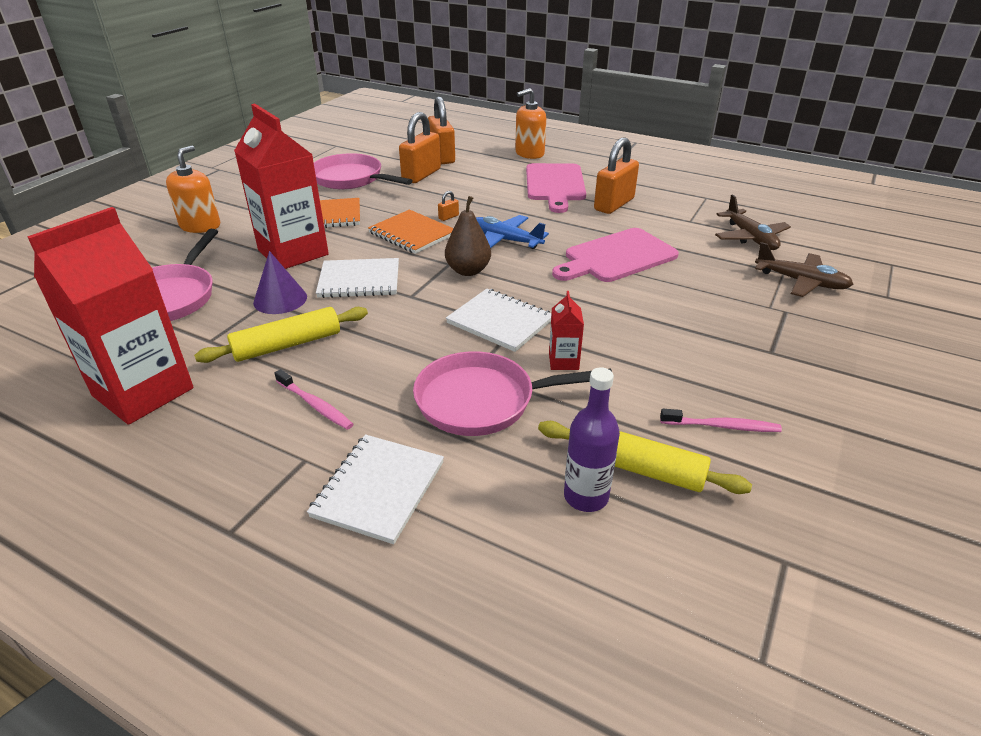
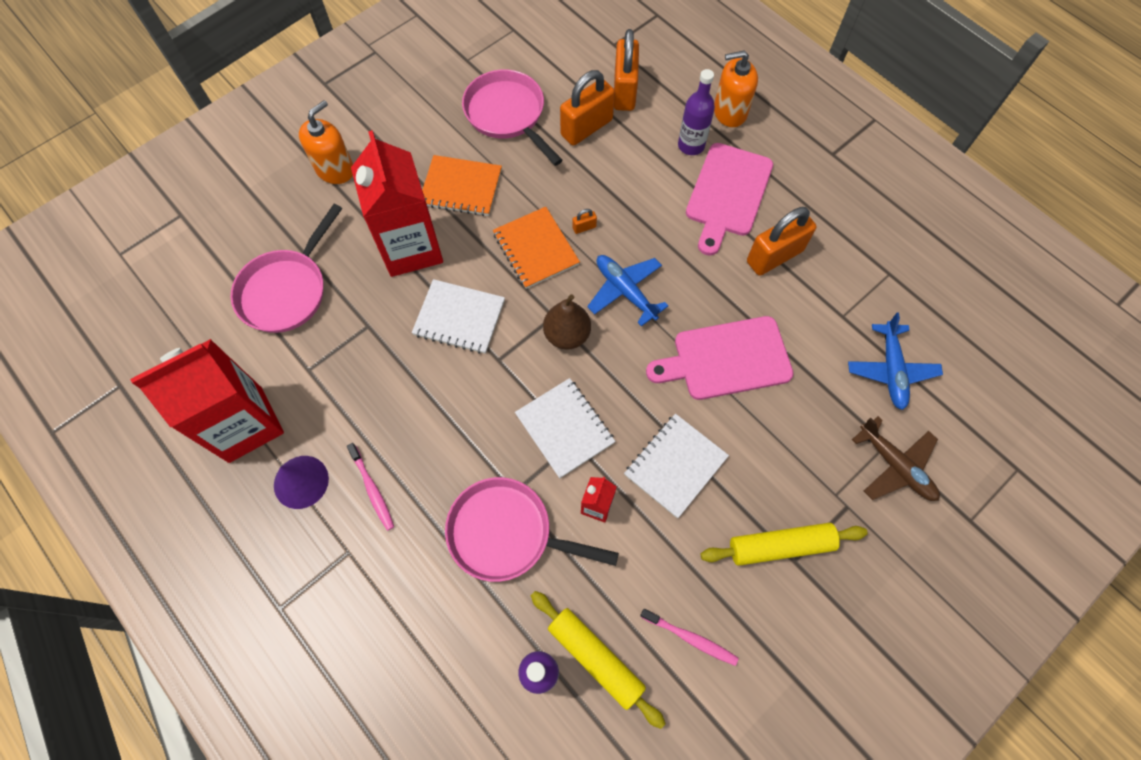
camera: 20 degrees right, 30 degrees up
yellow rolling pin [194,307,368,363] -> yellow rolling pin moved to [701,523,868,566]
purple cone [253,251,307,314] -> purple cone moved to [274,456,329,509]
white notebook [307,434,444,544] -> white notebook moved to [624,414,729,518]
brown plane [715,194,791,250] -> blue plane [848,313,943,410]
none -> purple bottle [678,69,715,155]

